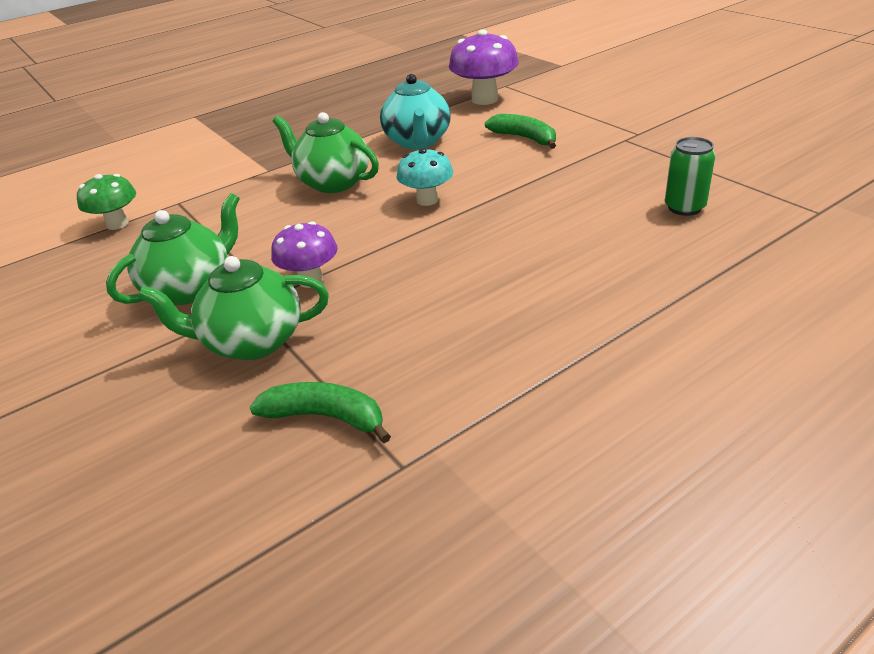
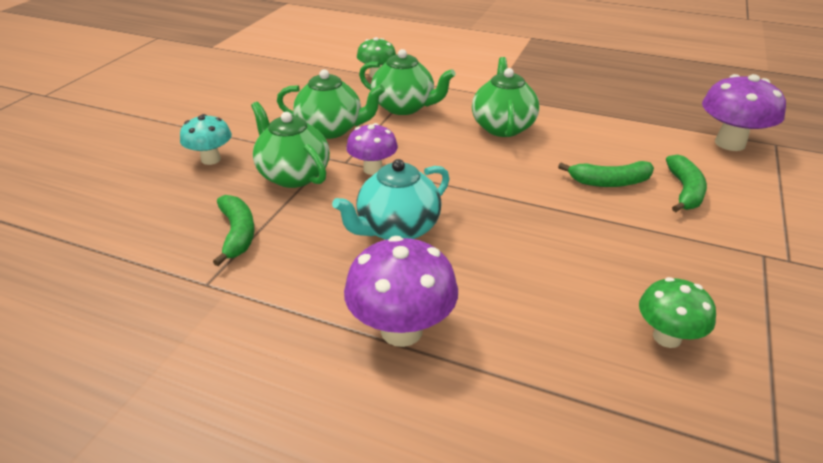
camera: 55 degrees right, 0 degrees up
turquoise teapot [380,74,451,149] -> turquoise teapot moved to [332,159,450,240]
turquoise mushroom [396,148,453,206] -> turquoise mushroom moved to [180,114,232,165]
green can [665,137,715,216] -> green mushroom [639,277,716,348]
none -> purple mushroom [344,236,458,347]
none -> green teapot [359,49,455,115]
none -> green banana [558,161,654,187]

